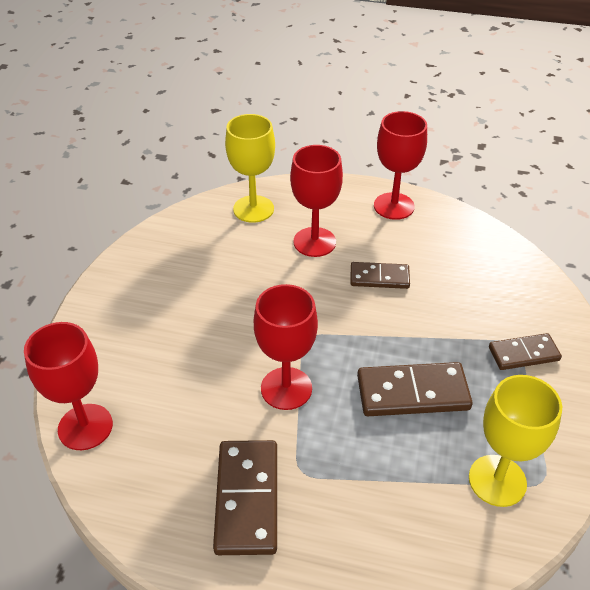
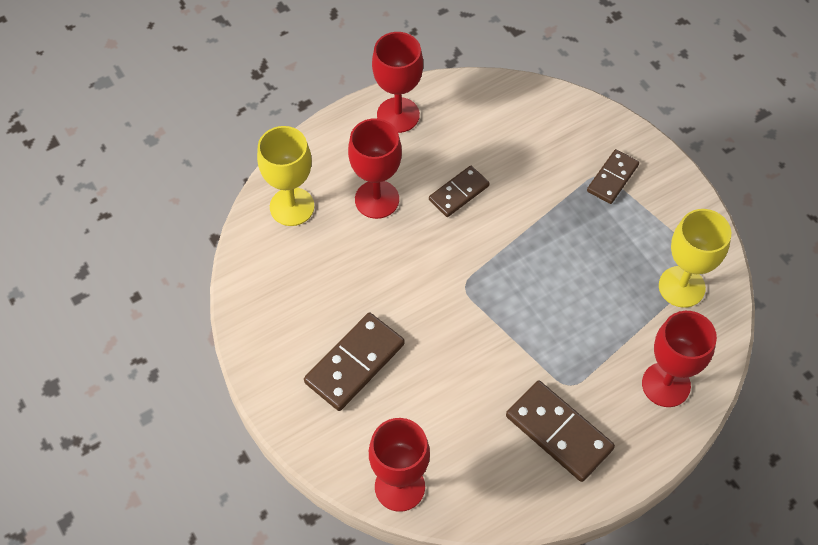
camera: 45 degrees left, 15 degrees up
red goblet [254,284,318,410] -> red goblet moved to [642,311,717,407]
brown domino [357,362,473,416] -> brown domino moved to [304,313,405,411]

